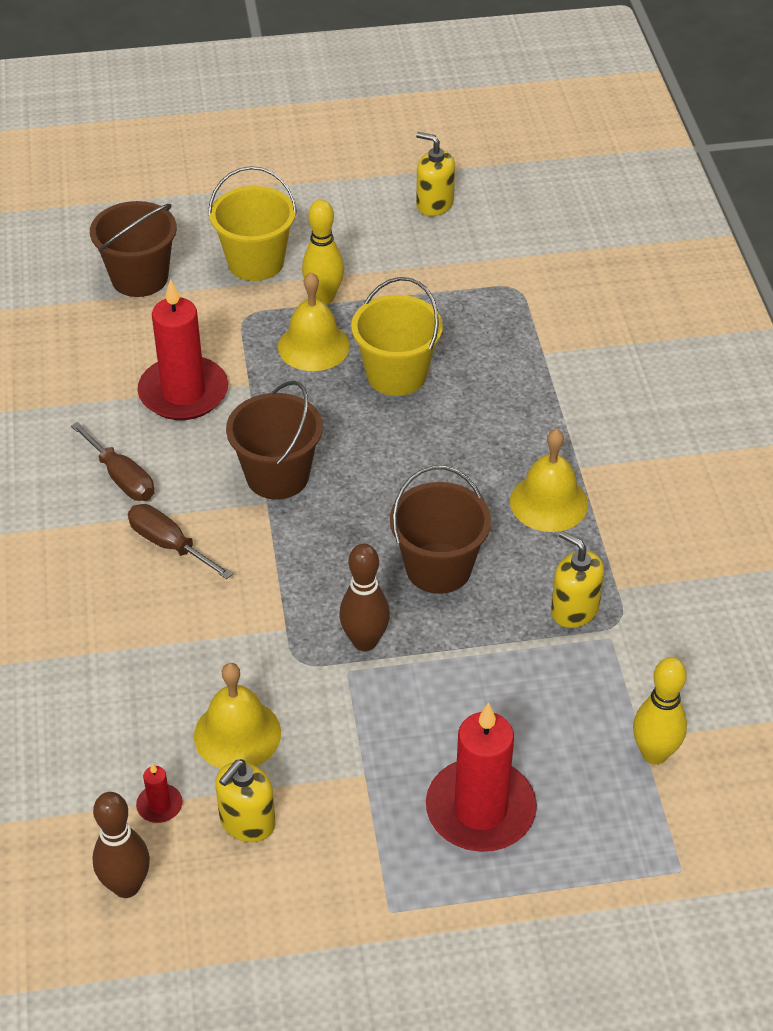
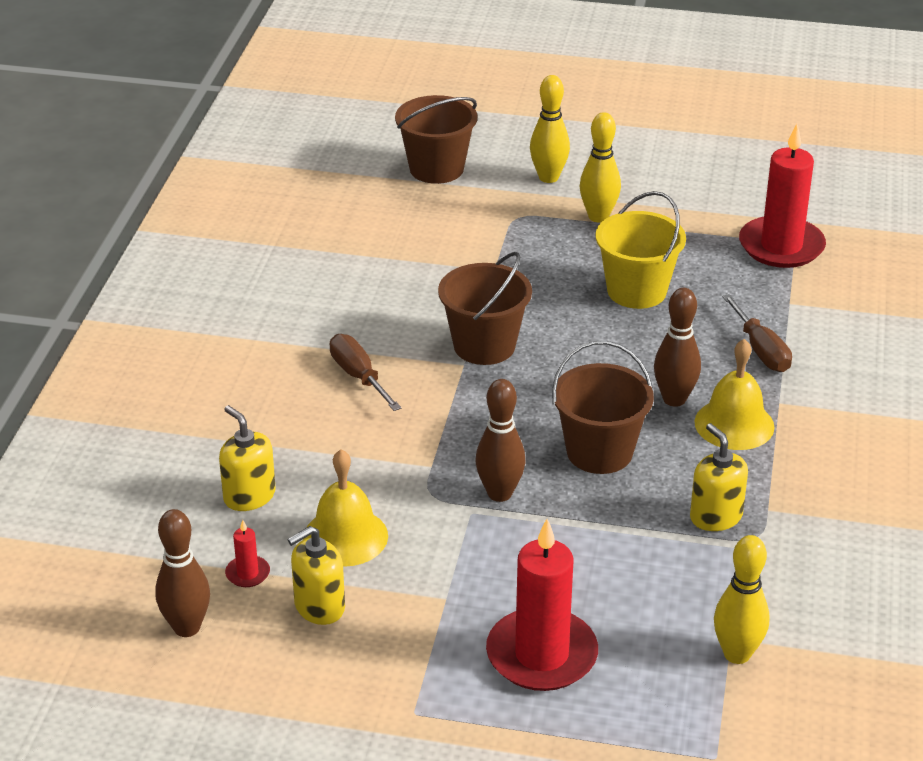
camera: 20 degrees right, 10 degrees down
brown screwdriver [71,422,154,501] -> brown screwdriver moved to [722,294,792,372]
red candle [137,279,228,420] -> red candle moved to [739,124,826,268]
yellow bucket [208,166,297,281] -> yellow bowling pin [530,75,570,183]
yellow bell [278,272,350,371] -> none
yellow soap dispenser [416,132,455,216] -> yellow soap dispenser moved to [219,405,276,511]
none -> brown bowling pin [654,288,701,407]

